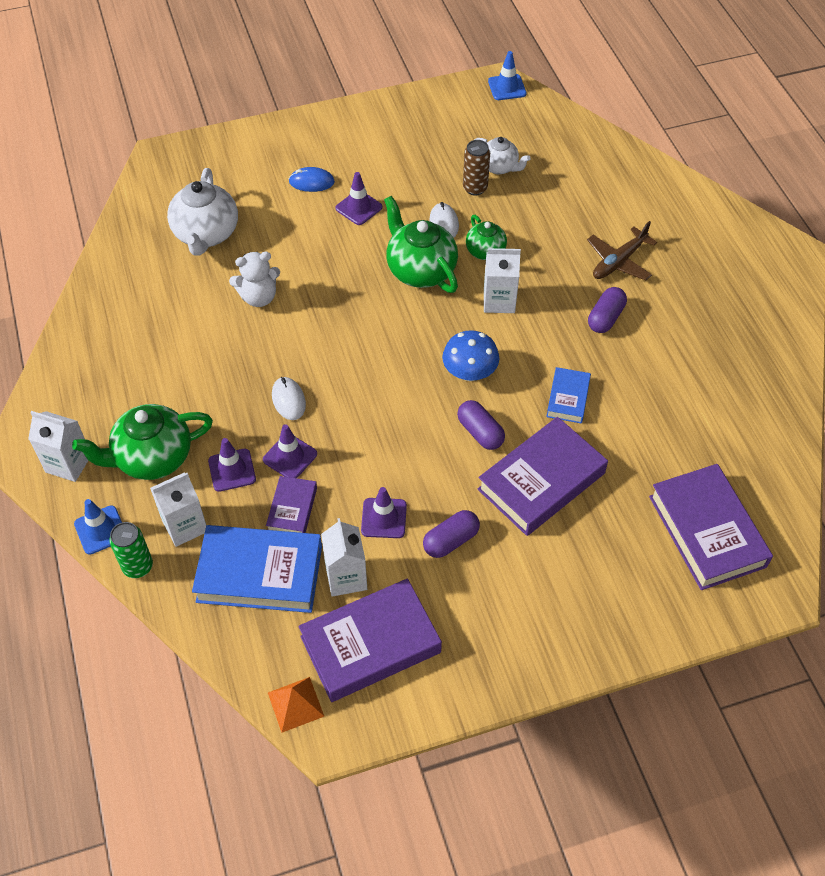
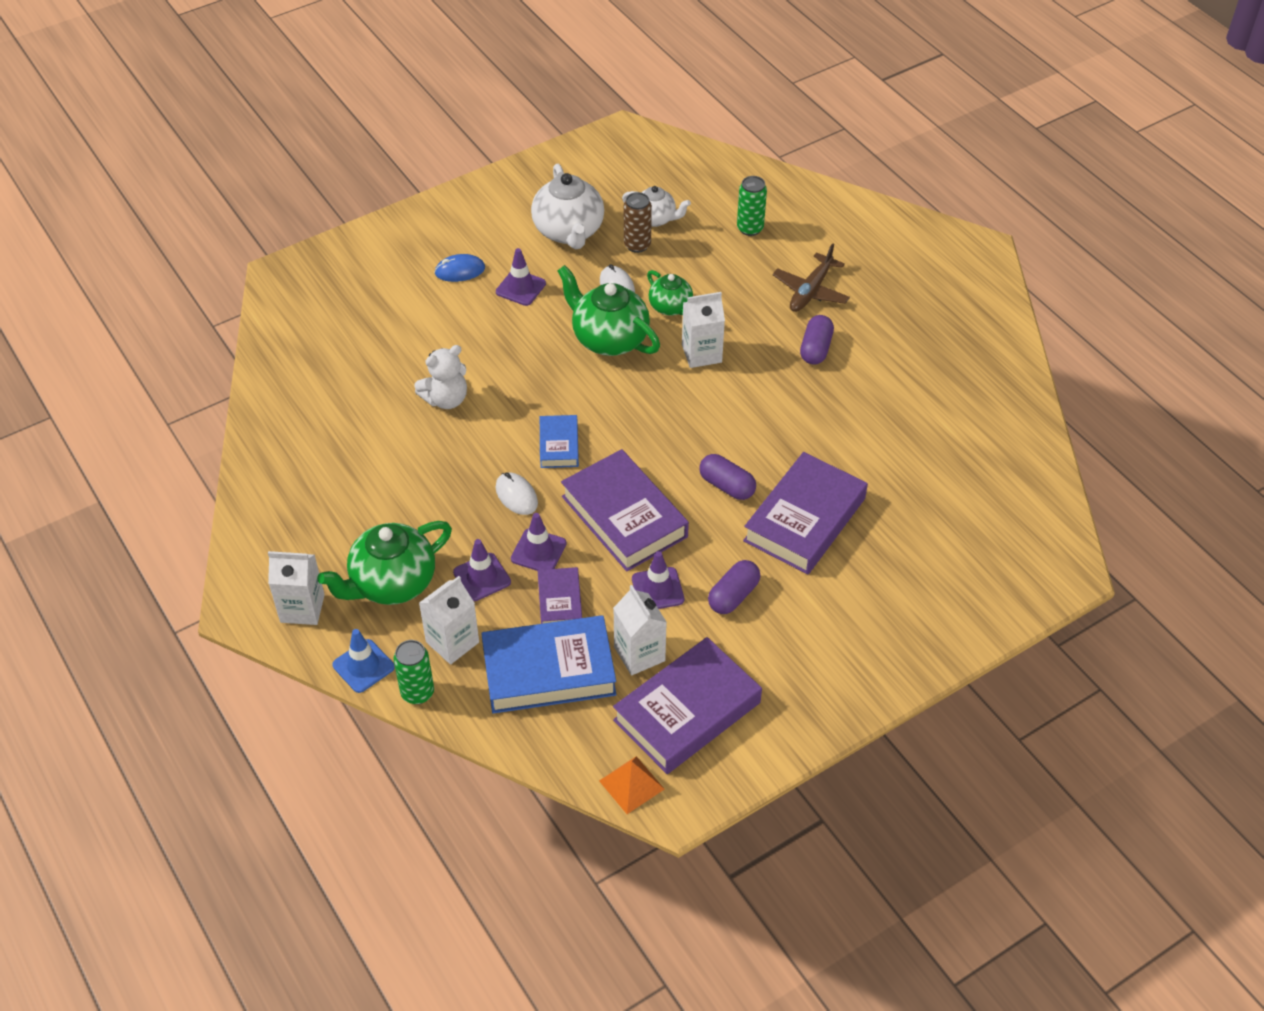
camera: 15 degrees left, 5 degrees down
white teapot [167,168,238,256] -> white teapot moved to [531,164,604,249]
blue mushroom [442,330,499,381] -> none
blue traffic cone [488,51,526,100] -> none
blue book [546,367,591,424] -> blue book moved to [540,415,579,468]
purple book [649,464,773,590] -> purple book moved to [561,449,689,572]
none -> green can [737,176,767,236]

